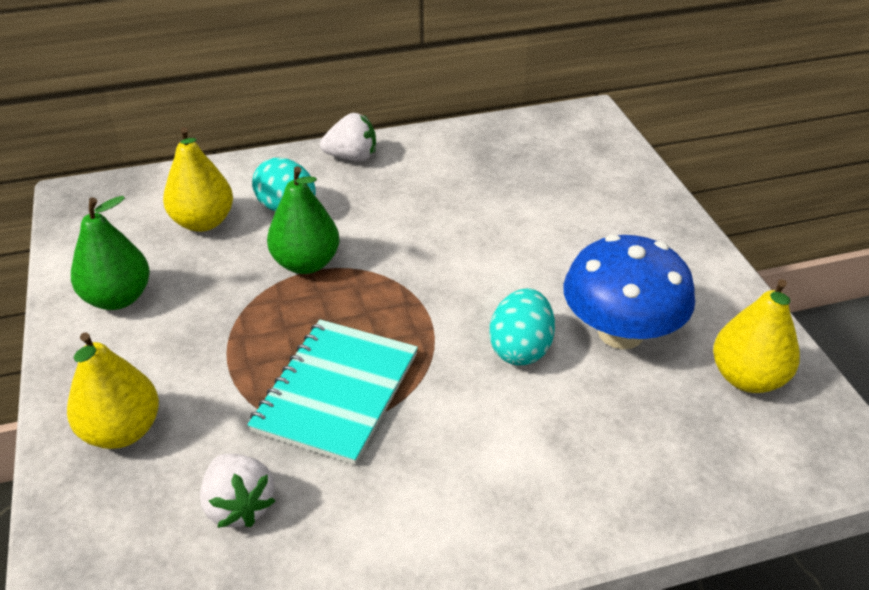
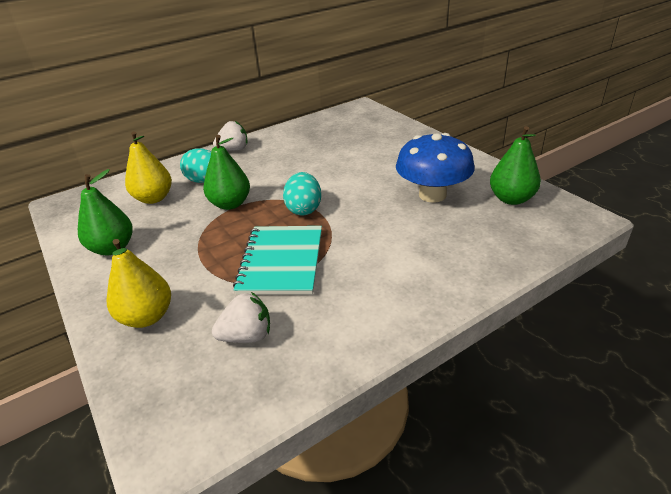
camera: 15 degrees left, 5 degrees down
white strawberry [200,454,275,528] -> white strawberry turned 60 degrees counterclockwise [212,292,270,343]
turquoise egg [490,288,555,366] -> turquoise egg moved to [283,172,321,216]
yellow pear [713,279,800,393] -> green pear [490,126,541,205]

